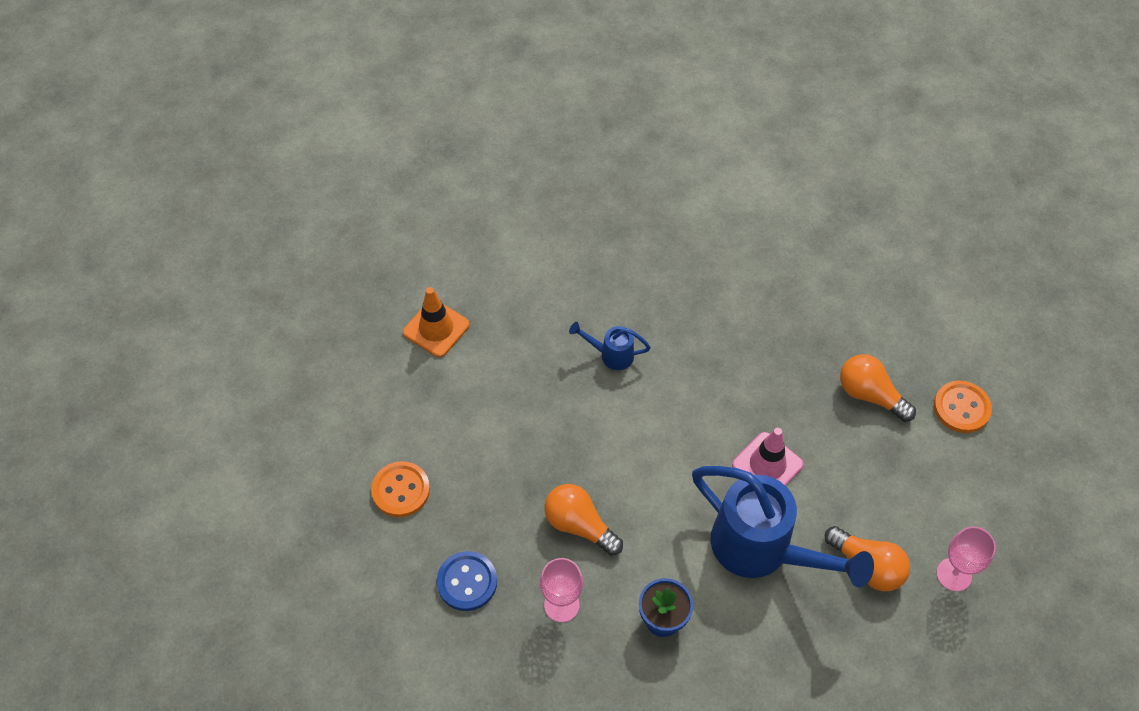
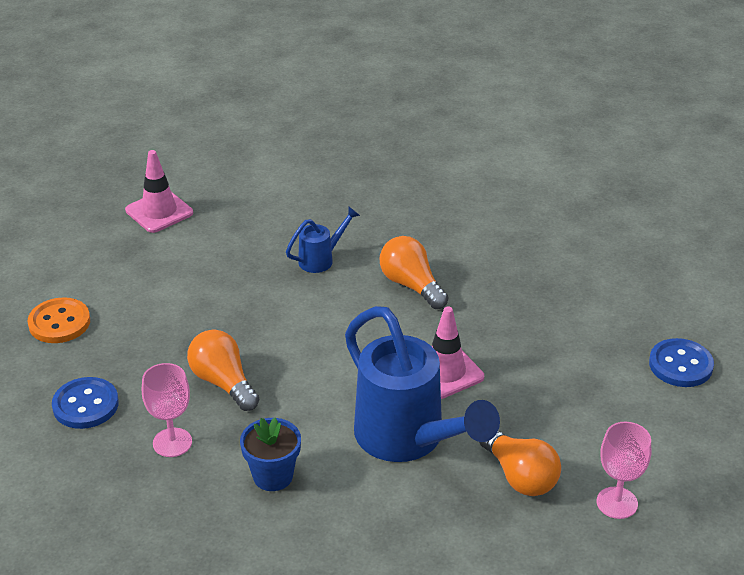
camera: 15 degrees right, 20 degrees down
orange traffic cone [403,287,470,357] -> pink traffic cone [125,150,193,233]
blue watering can [569,322,651,370] -> blue watering can turned 120 degrees clockwise [286,207,360,273]
orange light bulb [840,354,916,422] -> orange light bulb moved to [380,236,448,309]
orange button [934,381,992,433] -> blue button [649,338,714,387]

